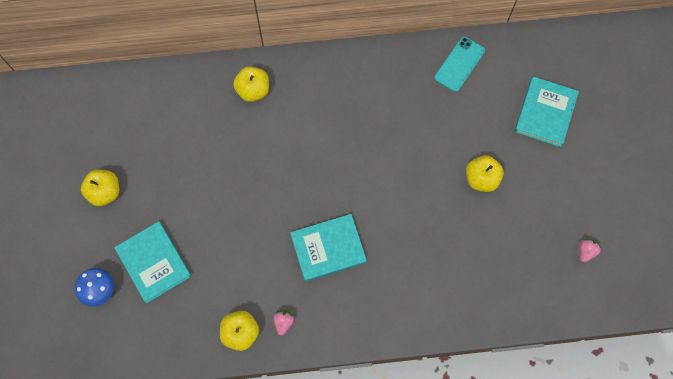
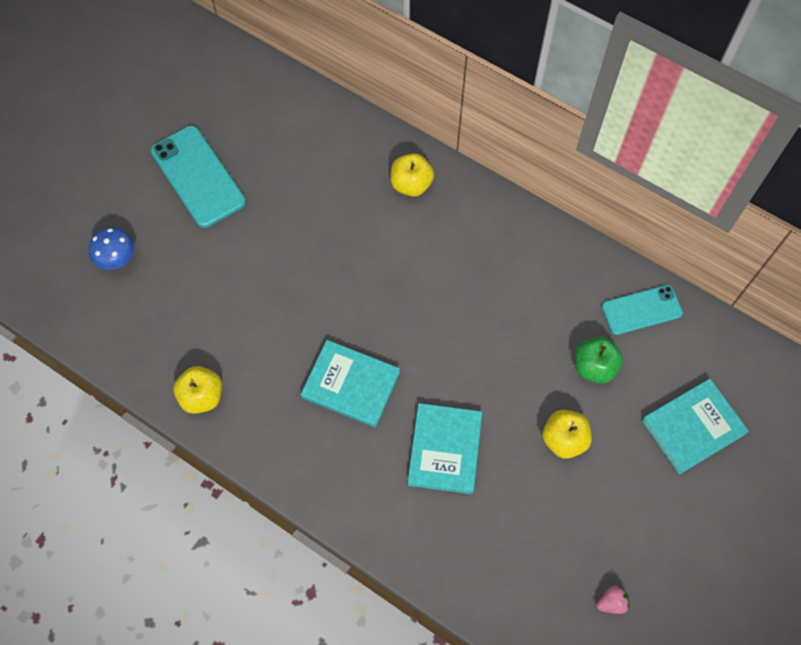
camera: 40 degrees right, 5 degrees down
yellow apple [81,170,119,206] -> turquoise phone [151,126,246,228]
turquoise book [114,221,191,303] -> turquoise book moved to [407,403,482,494]
pink strawberry [273,310,294,336] -> none
none -> green apple [575,337,623,384]

